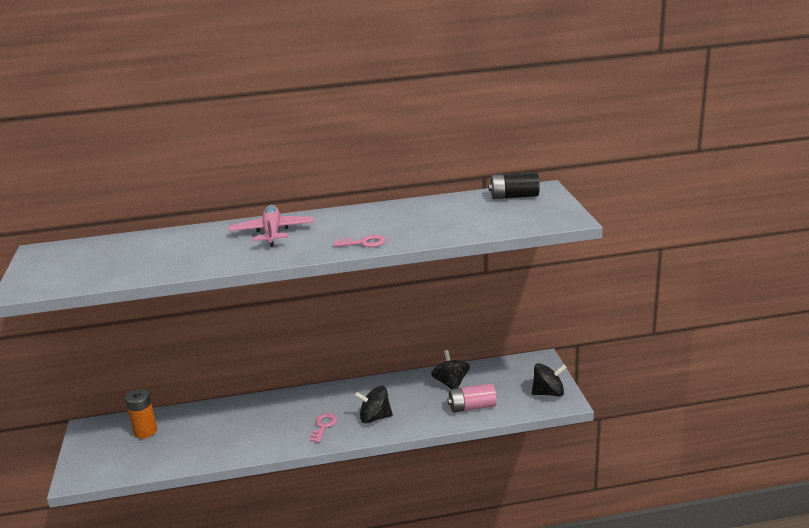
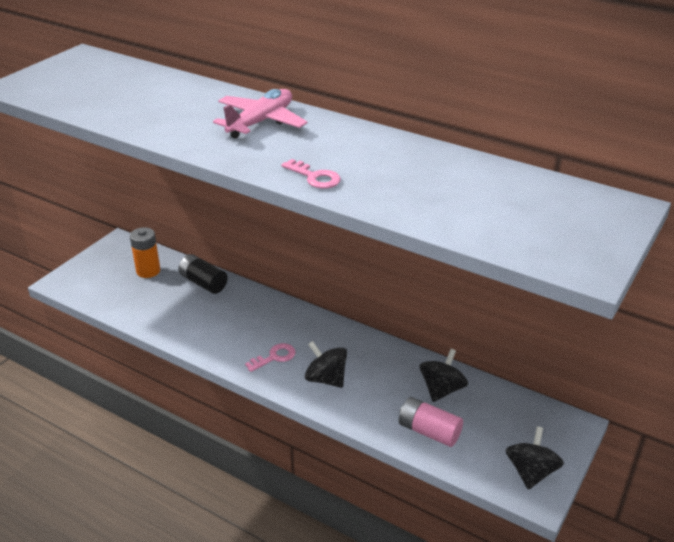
camera: 40 degrees right, 10 degrees up
black battery [488,172,540,199] -> black battery moved to [178,254,228,294]
black spinning top [532,363,567,396] -> black spinning top turned 105 degrees counterclockwise [506,426,564,490]

